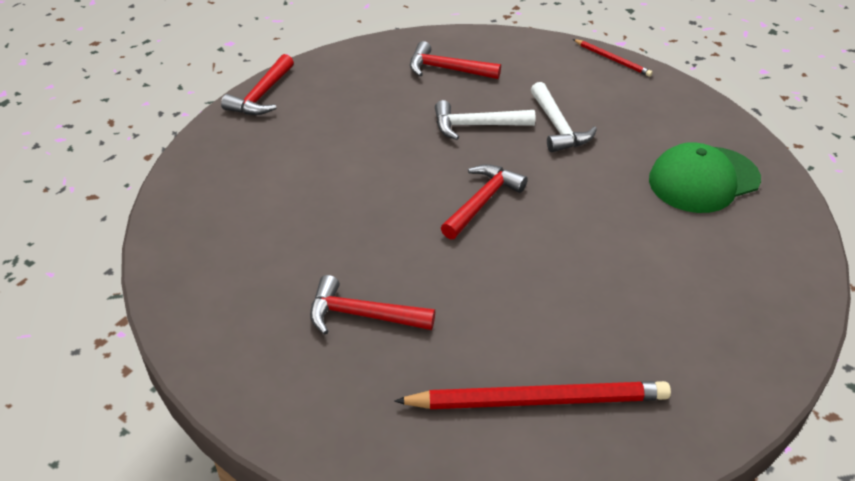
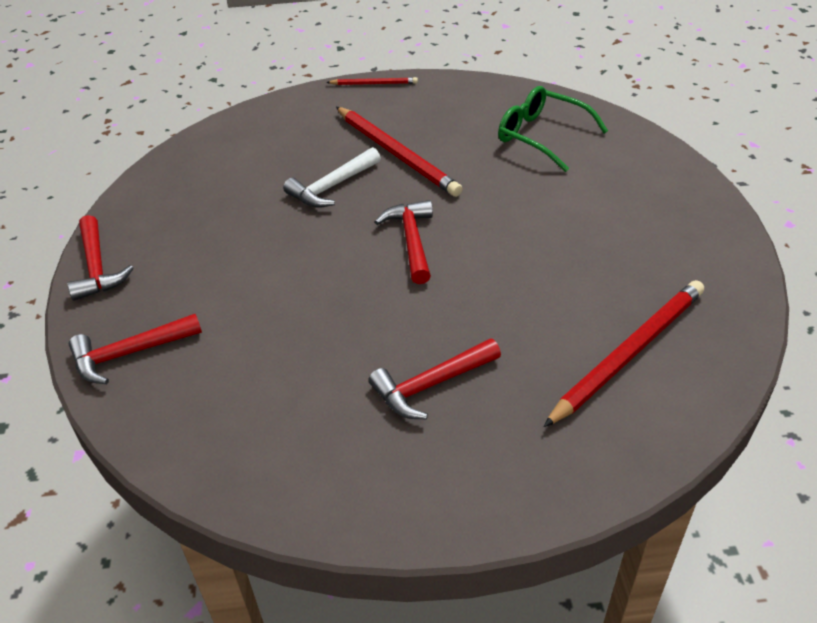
camera: 40 degrees left, 0 degrees up
red hammer [410,41,501,79] -> red hammer moved to [69,314,202,384]
white hammer [531,82,597,152] -> red pencil [336,107,463,197]
green cap [649,142,761,213] -> green glasses [498,86,608,172]

